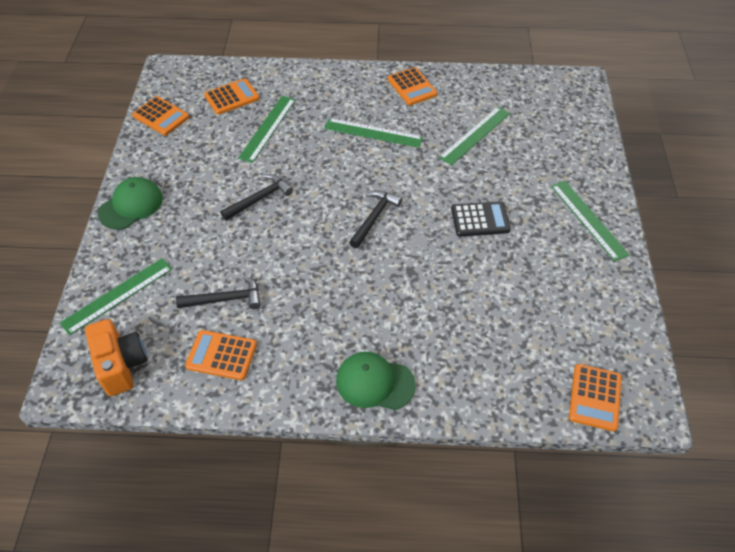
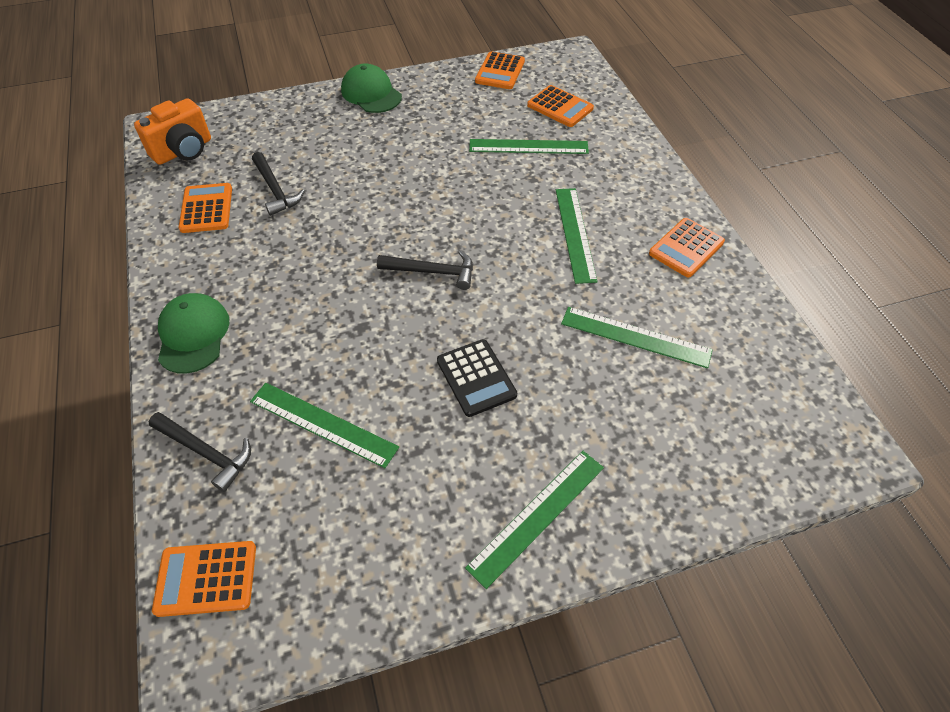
camera: 70 degrees right, 0 degrees up
green ruler [60,258,172,335] -> green ruler moved to [250,383,399,468]
green cap [98,177,163,229] -> green cap turned 150 degrees counterclockwise [341,64,402,113]
black hammer [220,174,293,220] -> black hammer moved to [149,412,251,492]

